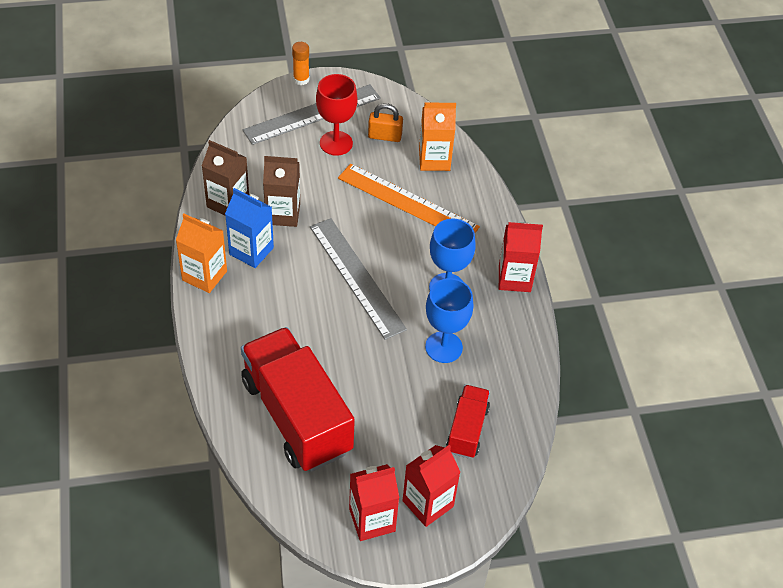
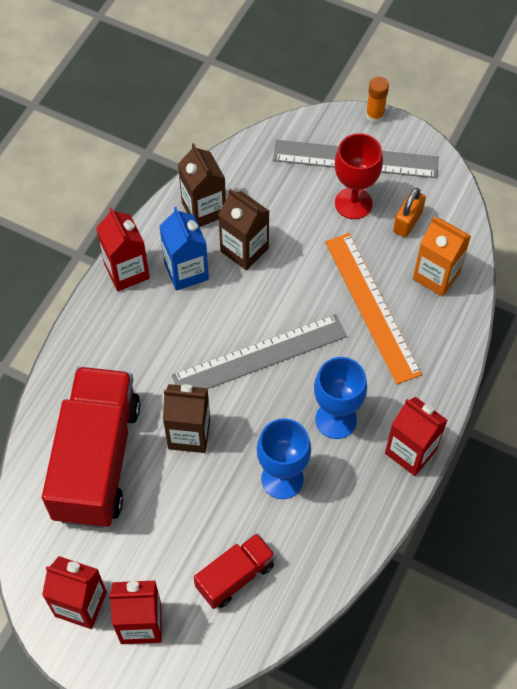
camera: 40 degrees right, 10 degrees up
orange carton [176,214,227,293] -> red carton [96,207,150,291]
grey ruler [310,218,407,340] -> grey ruler turned 60 degrees clockwise [172,314,347,389]
orange padlock [368,103,403,142] -> orange padlock turned 75 degrees clockwise [393,188,426,238]
none -> brown carton [163,384,210,453]

